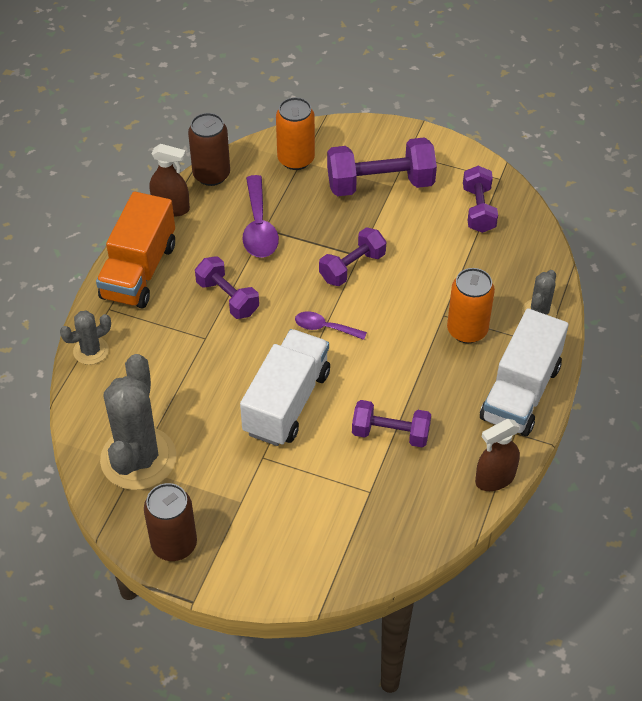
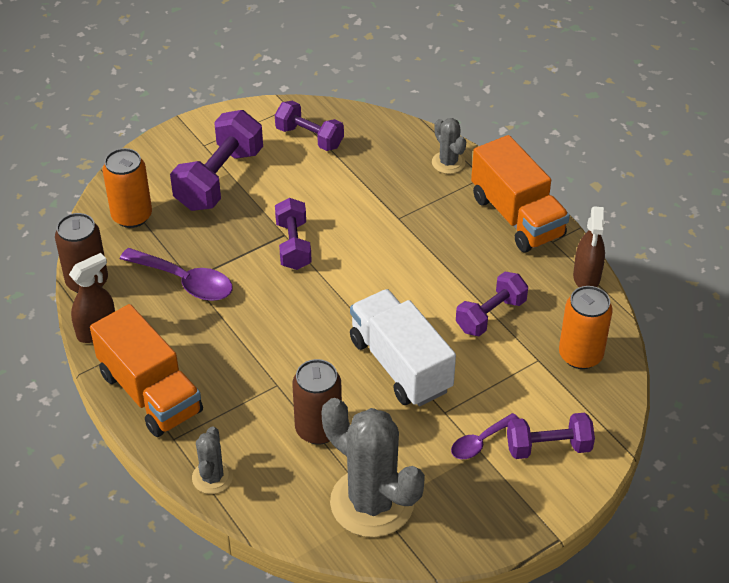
camera: 55 degrees left, 5 degrees down
brown can [144,483,197,561] -> brown can moved to [292,359,342,445]
purple dumbbell [195,256,259,319] -> purple dumbbell moved to [507,413,595,459]
purple spoon [295,311,367,340] -> purple spoon moved to [451,413,519,459]
orange can [447,268,495,343] -> orange can moved to [559,286,613,369]
white truck [480,308,569,436] -> orange truck [471,135,570,253]

